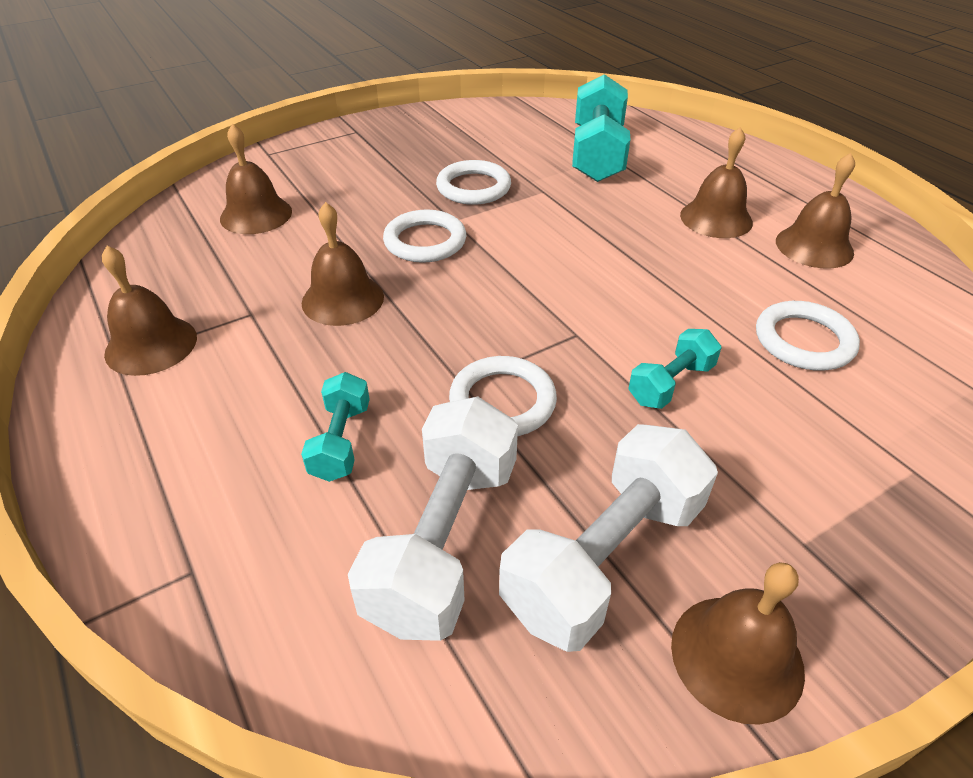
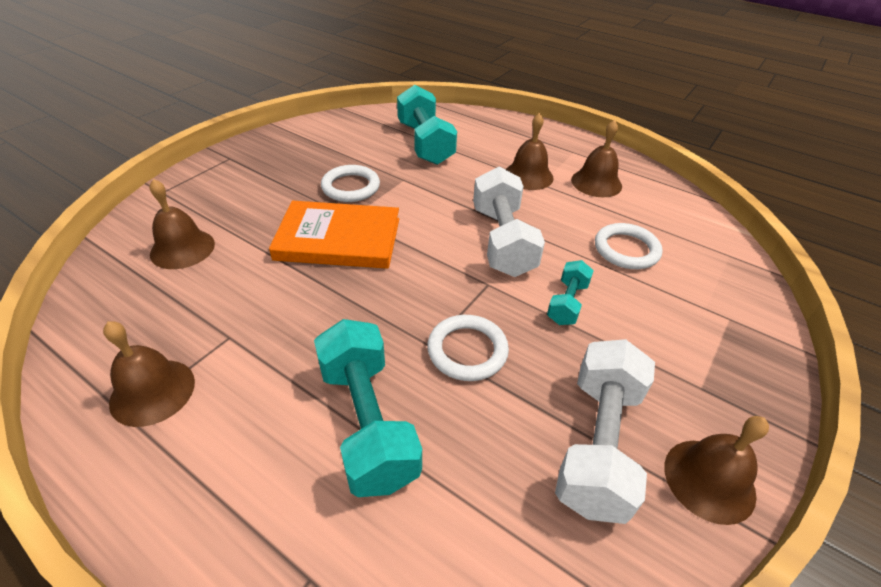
camera: 25 degrees left, 0 degrees up
brown bell [301,202,384,326] -> none
turquoise dumbbell [301,372,370,482] -> turquoise dumbbell [314,319,422,497], size x1.87
white dumbbell [348,397,518,641] -> white dumbbell moved to [473,167,545,277]
white ring [383,209,466,263] -> orange book [269,201,399,269]

